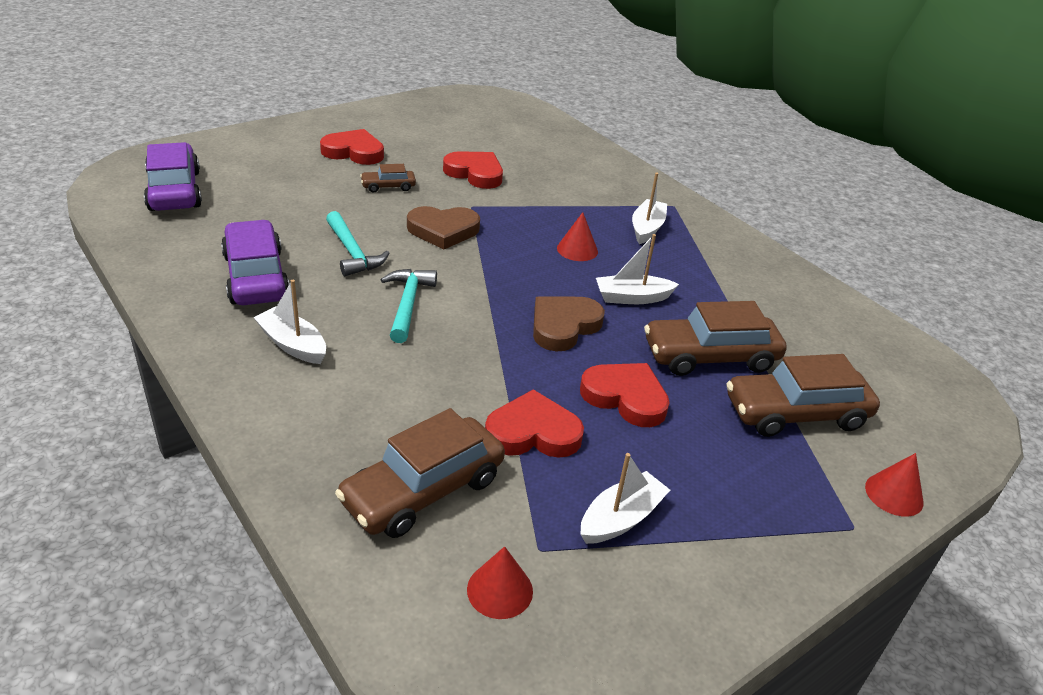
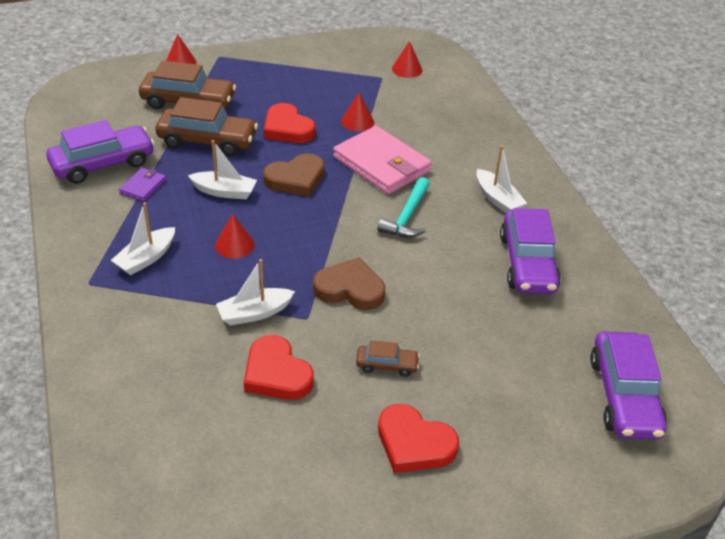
camera: 160 degrees left, 5 degrees up
turquoise hammer [326,211,389,276] -> none
brown car [335,408,505,538] -> none
red heart [485,389,584,458] -> red cone [341,93,374,132]
white boat [580,453,670,544] -> white boat moved to [216,259,295,325]
none -> purple car [46,120,155,184]
none -> purple wallet [119,168,167,202]
none -> pink wallet [333,126,432,194]

